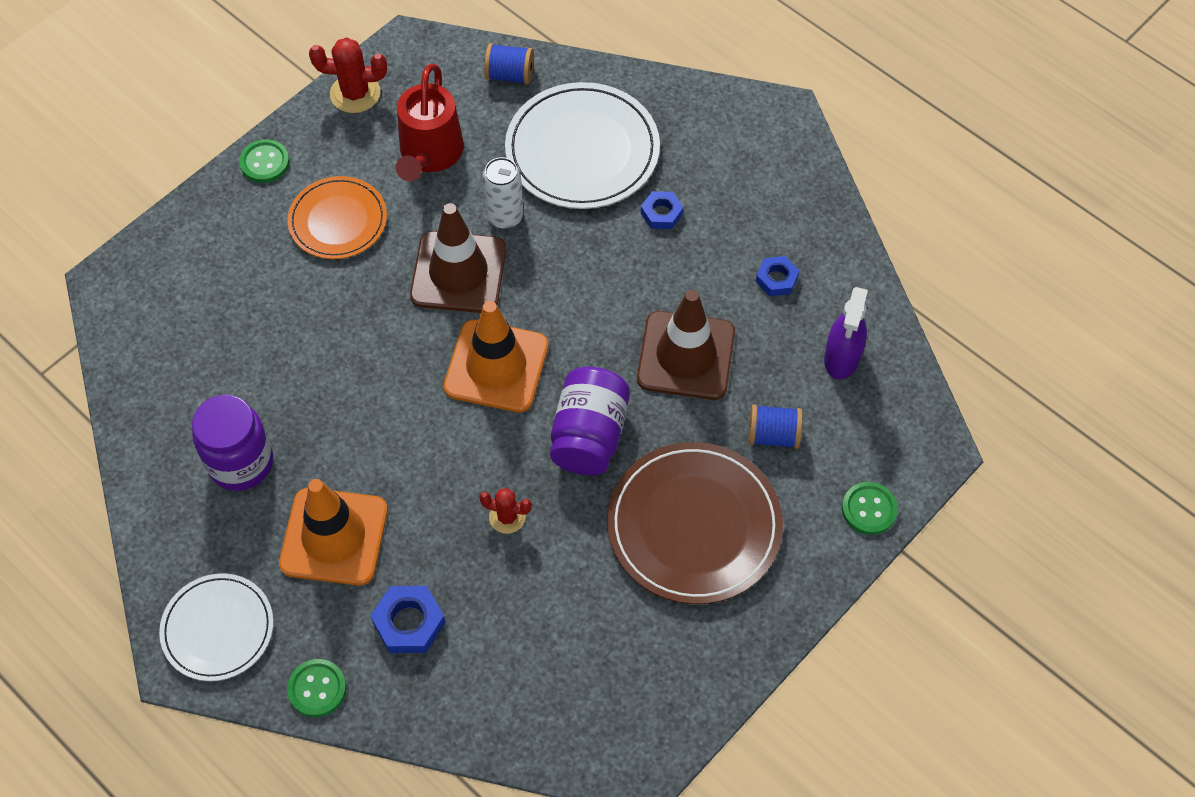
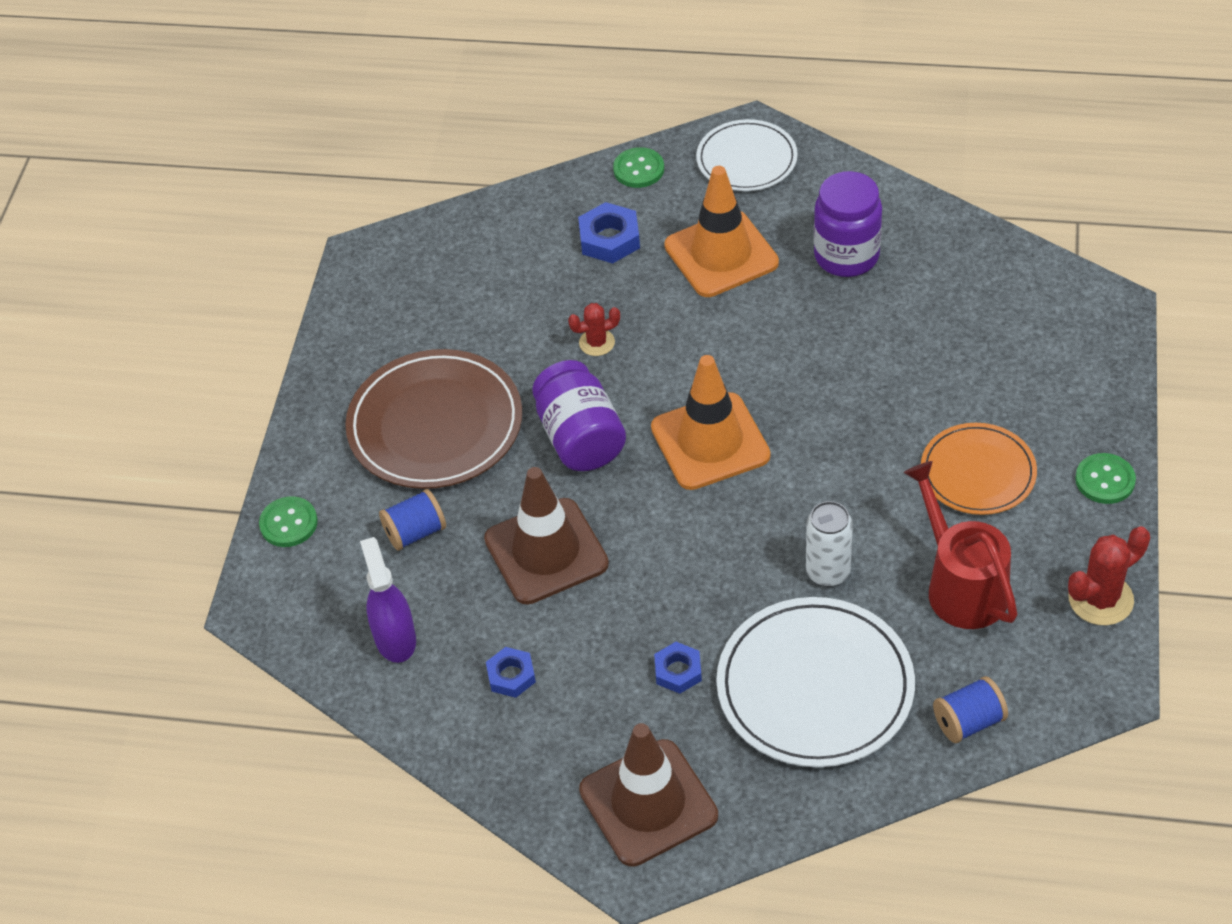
camera: 150 degrees right, 10 degrees down
brown traffic cone [410,203,506,313] -> brown traffic cone moved to [579,723,718,867]

